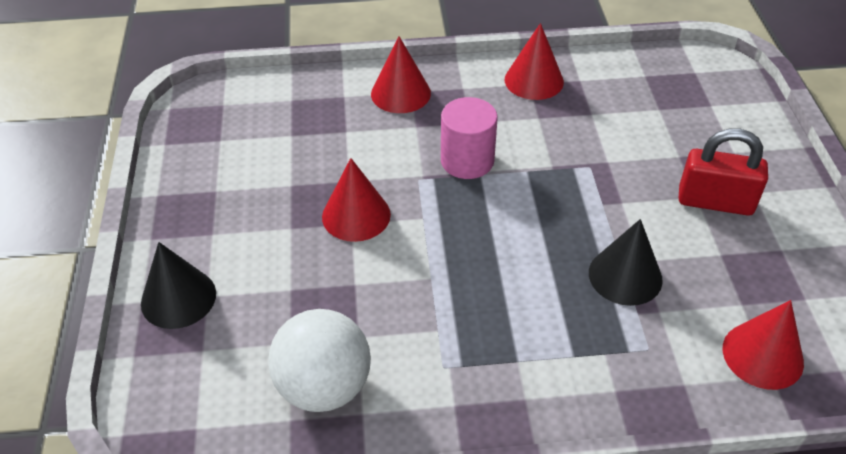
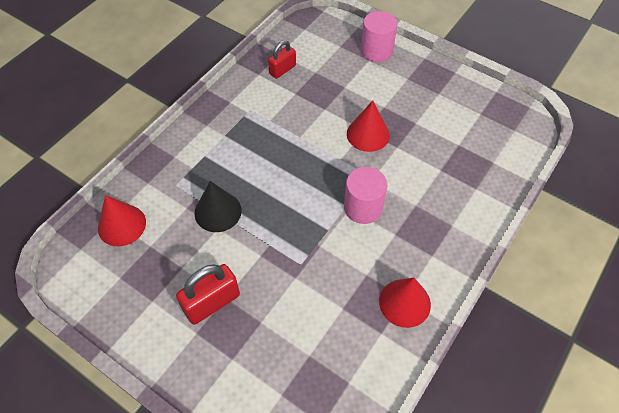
camera: 130 degrees right, 10 degrees up
black cone [141,242,216,329] -> pink cylinder [361,11,397,62]
white ball [268,309,371,412] -> red padlock [268,40,296,79]
red cone [371,36,431,113] -> none

